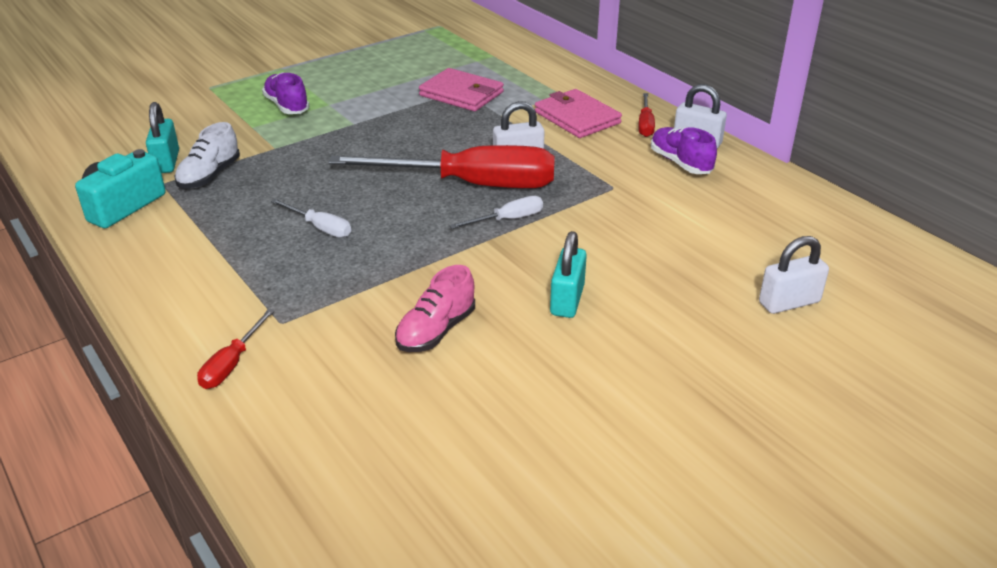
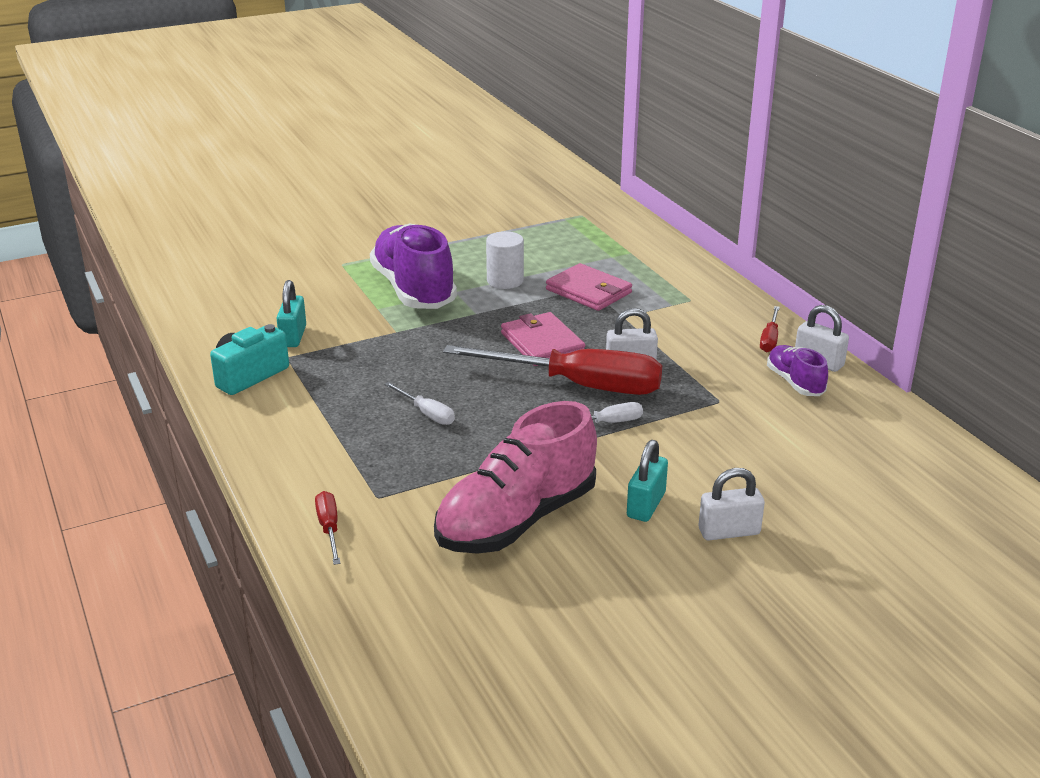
camera: 10 degrees right, 5 degrees down
white shoe [174,122,240,188] -> none
red screwdriver [197,309,275,389] -> red screwdriver turned 135 degrees clockwise [315,491,341,565]
purple shoe [262,72,310,114] -> purple shoe [370,223,457,309], size x2.00
pink shoe [395,265,475,352] -> pink shoe [434,401,597,554], size x2.00
pink wallet [535,89,622,138] -> pink wallet moved to [501,312,586,366]
white padlock [759,236,829,314] -> white padlock moved to [699,468,765,540]
none -> white cylinder [486,231,524,289]

